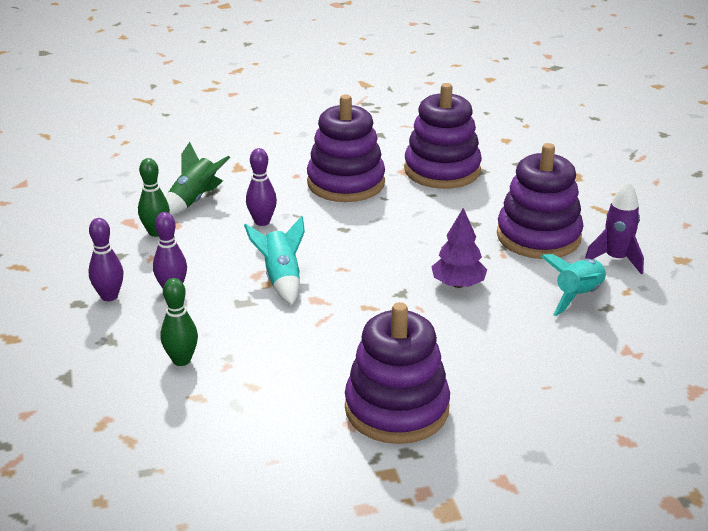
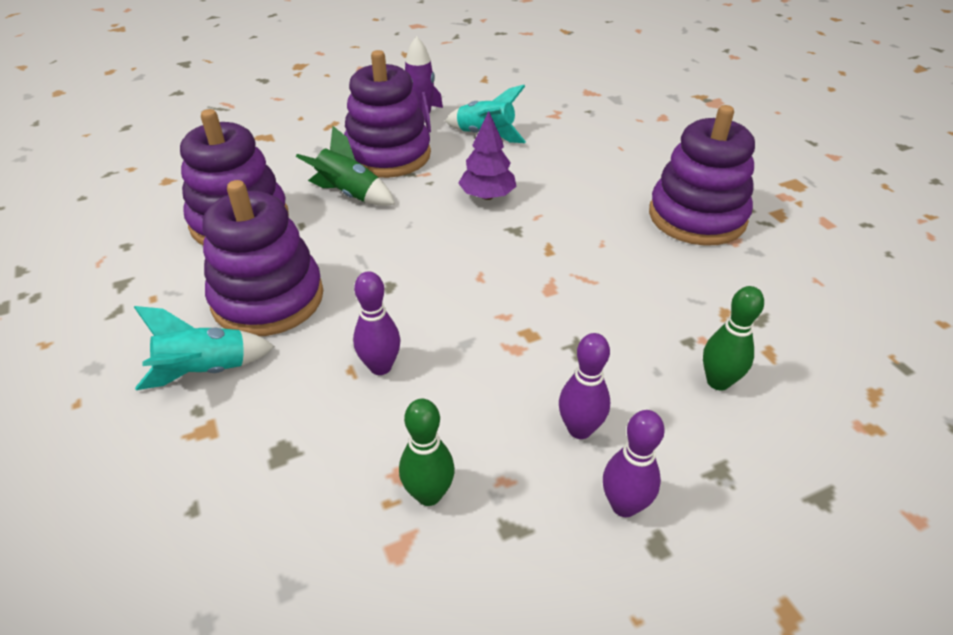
camera: 100 degrees left, 10 degrees up
green rocket [166,142,230,216] -> green rocket moved to [296,126,395,206]
turquoise rocket [244,216,305,305] -> turquoise rocket moved to [134,306,275,390]

